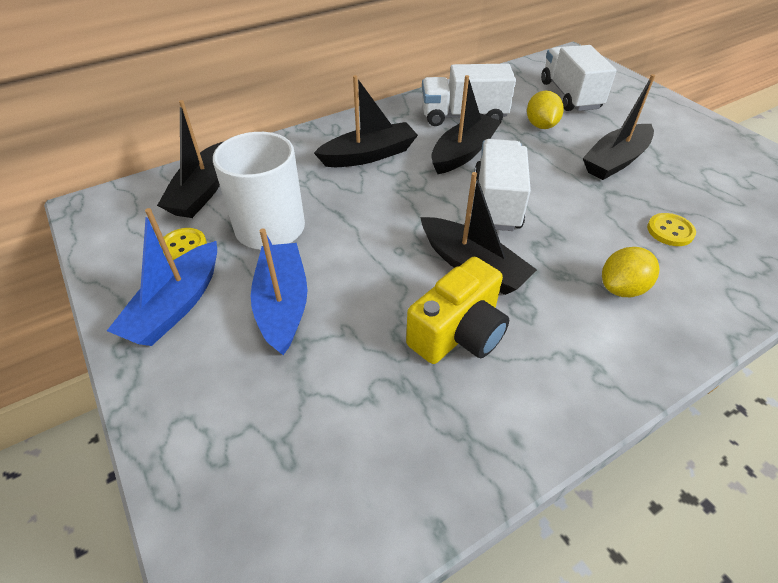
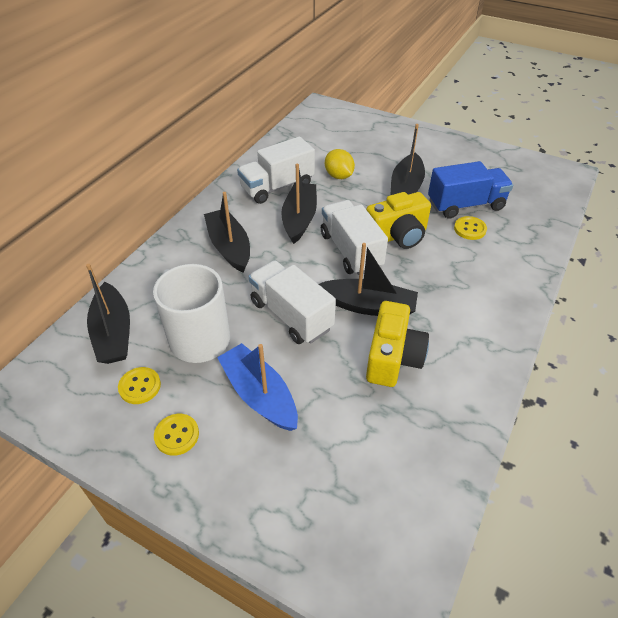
camera: 30 degrees left, 0 degrees up
blue boat [107,208,217,346] -> yellow button [154,414,199,456]
black boat [314,75,418,167] -> black boat turned 60 degrees counterclockwise [204,192,250,273]
white truck [541,45,617,111] -> white truck moved to [249,260,336,344]
yellow lemon [602,247,660,297] -> none
none -> yellow camera [366,192,431,249]
none -> blue truck [428,161,513,219]

